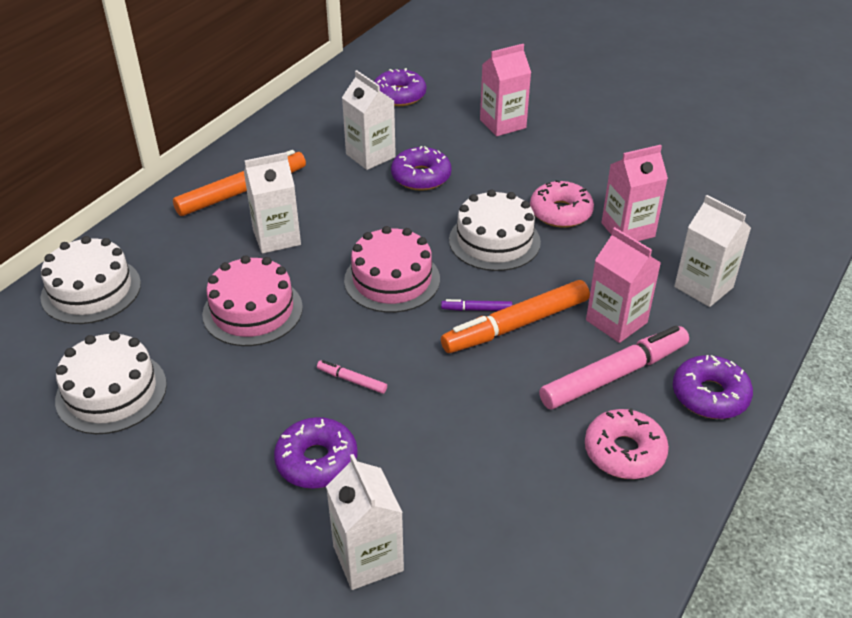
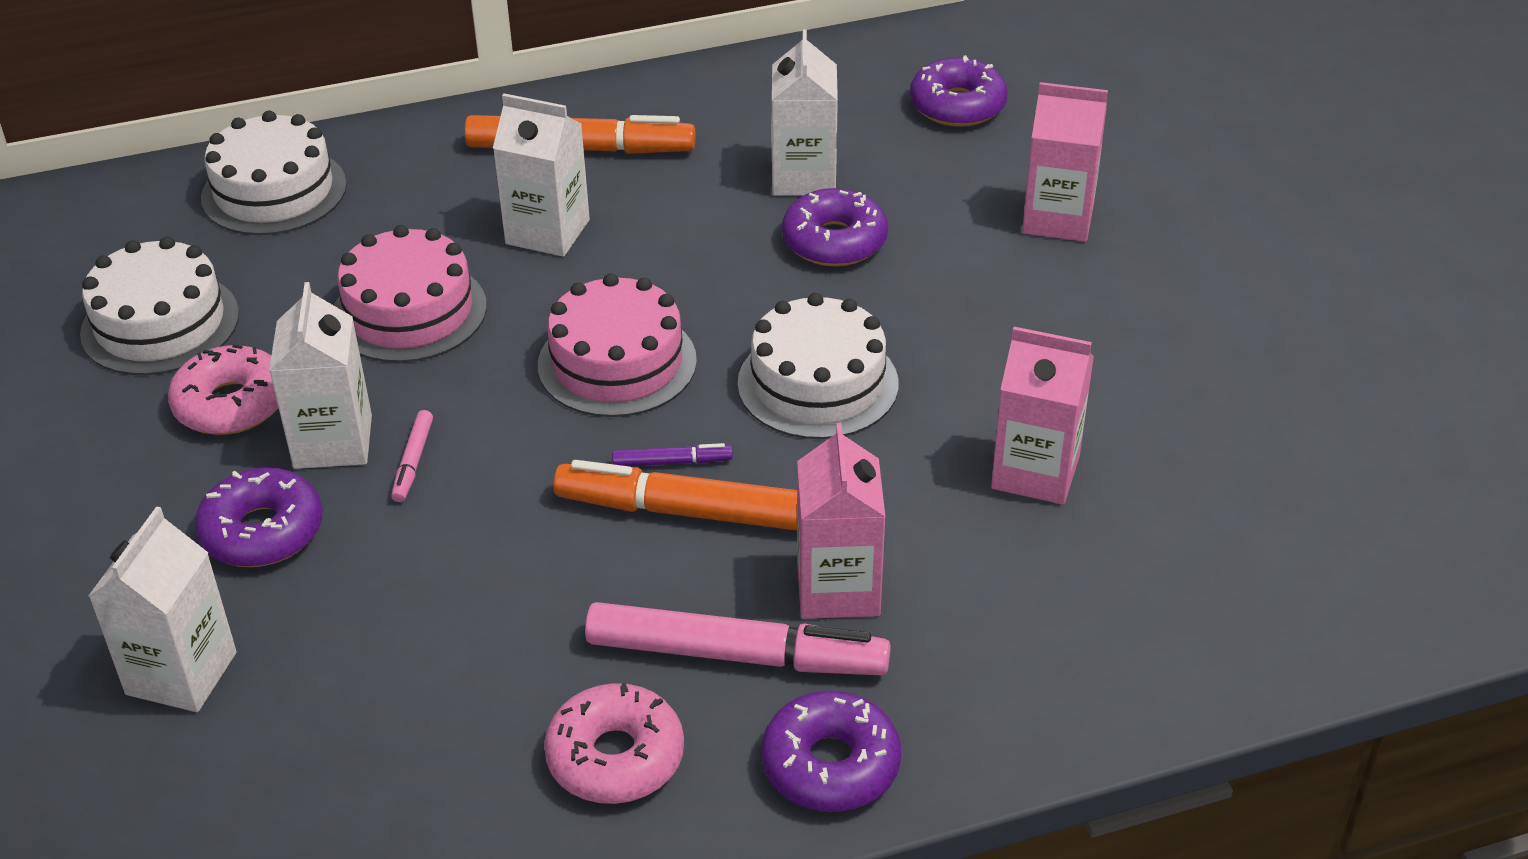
camera: 40 degrees right, 0 degrees up
pink marker [317,360,387,394] -> pink marker turned 150 degrees counterclockwise [391,410,433,502]
purple marker [441,299,512,311] -> purple marker turned 135 degrees clockwise [612,443,733,466]
pink donut [530,180,594,228] -> pink donut moved to [168,344,279,435]
white carton [674,195,751,307] -> white carton moved to [269,282,372,469]

